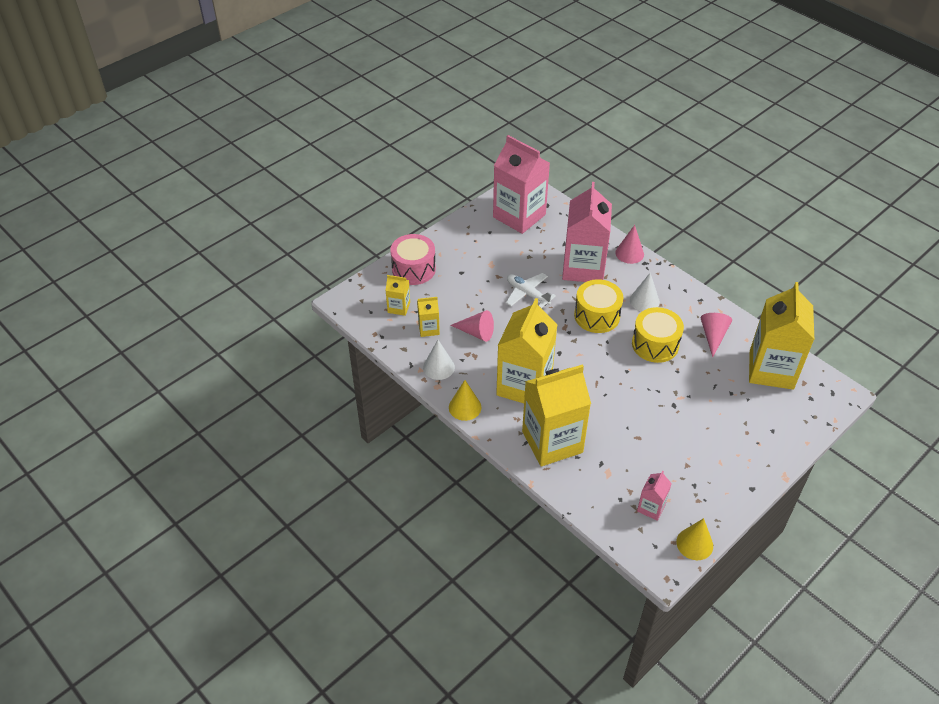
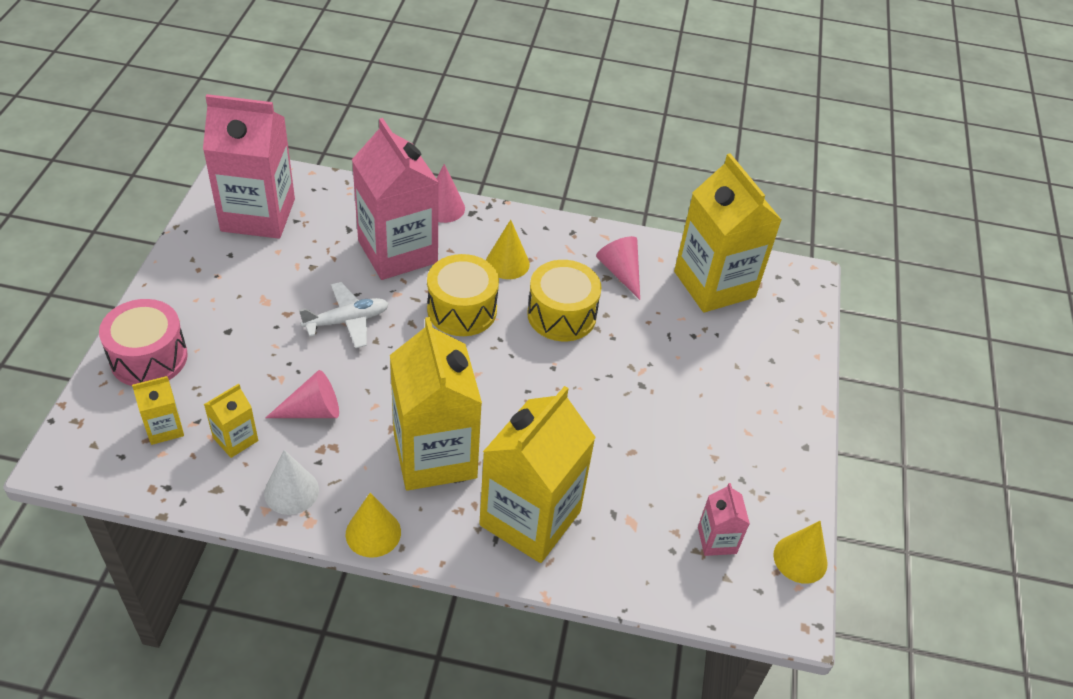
camera: 40 degrees left, 0 degrees up
white plane [506,273,556,308] -> white plane turned 150 degrees clockwise [299,282,389,348]
white cone [630,273,660,312] -> yellow cone [486,220,530,279]

